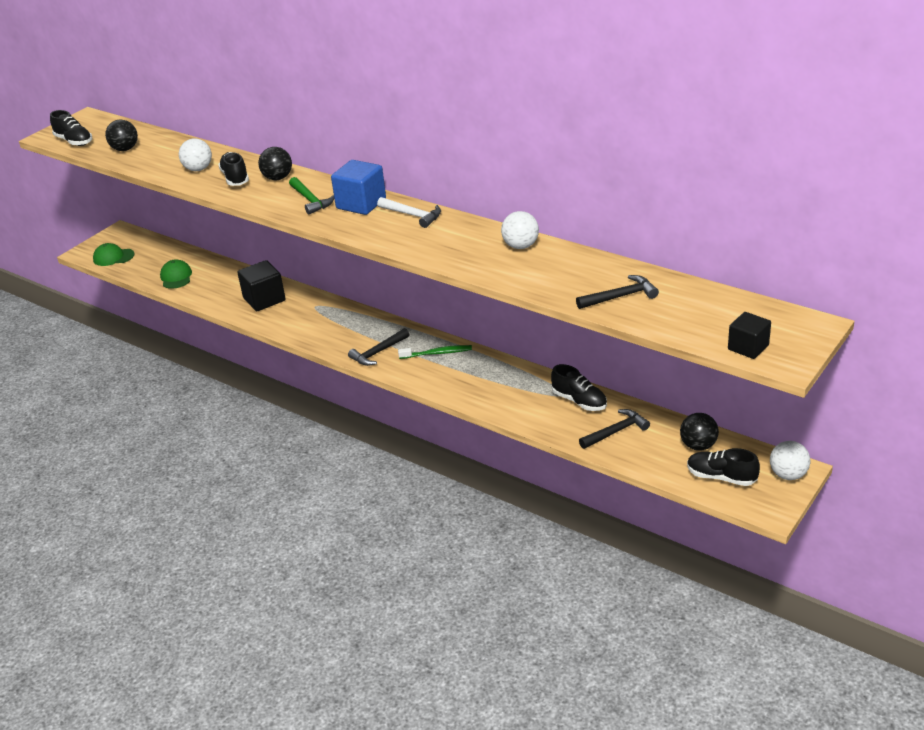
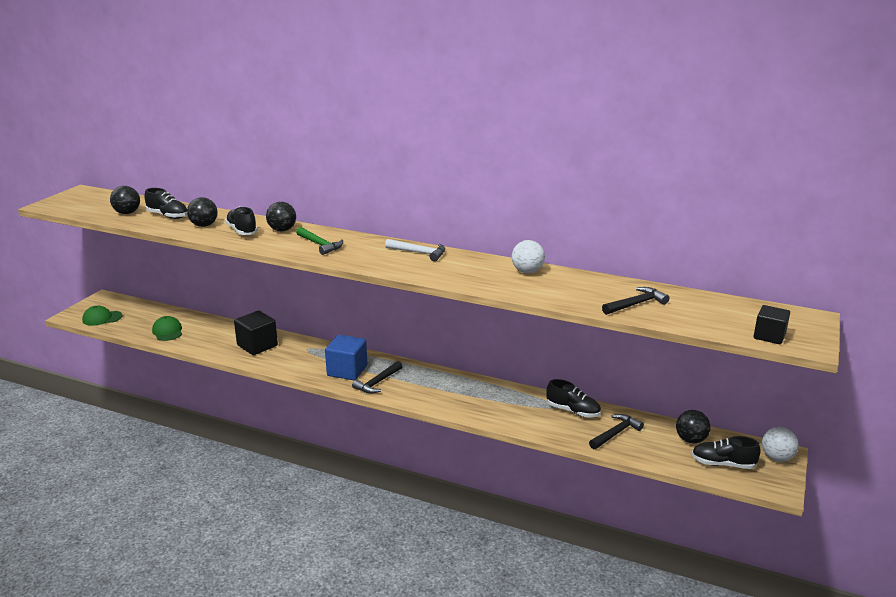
camera: 15 degrees left, 10 degrees down
black shoe [50,110,92,146] -> black shoe moved to [145,188,187,219]
white ball [179,138,212,171] -> black ball [187,197,217,227]
blue cube [331,160,386,215] -> blue cube moved to [325,335,367,380]
green toothbrush [398,345,472,359] -> none

